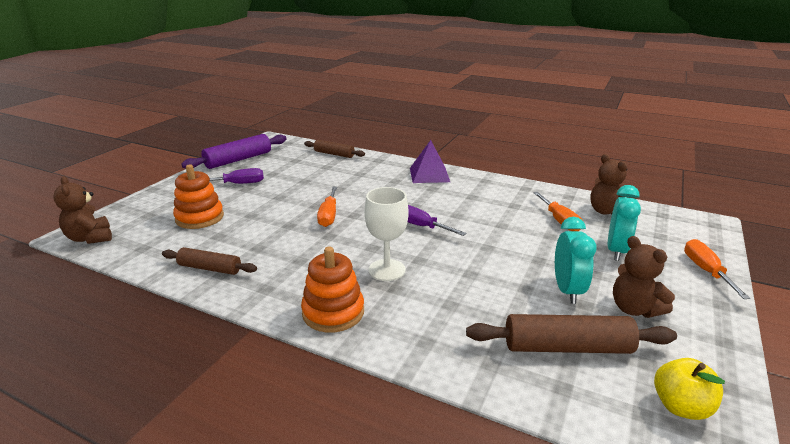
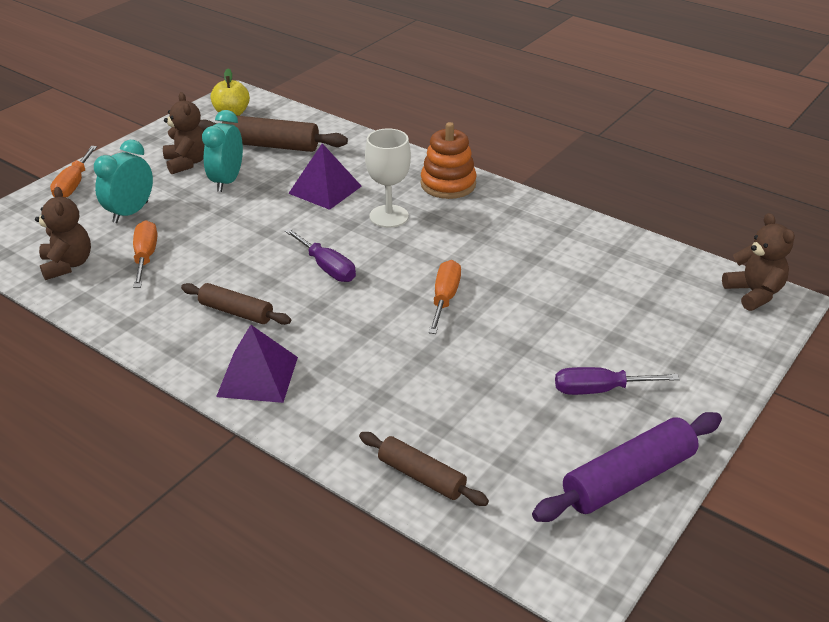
camera: 170 degrees left, 10 degrees up
brown rolling pin [162,247,257,275] -> brown rolling pin moved to [181,283,291,325]
orange stacking toy [173,164,224,229] -> none
none -> purple pyramid [288,143,362,210]

